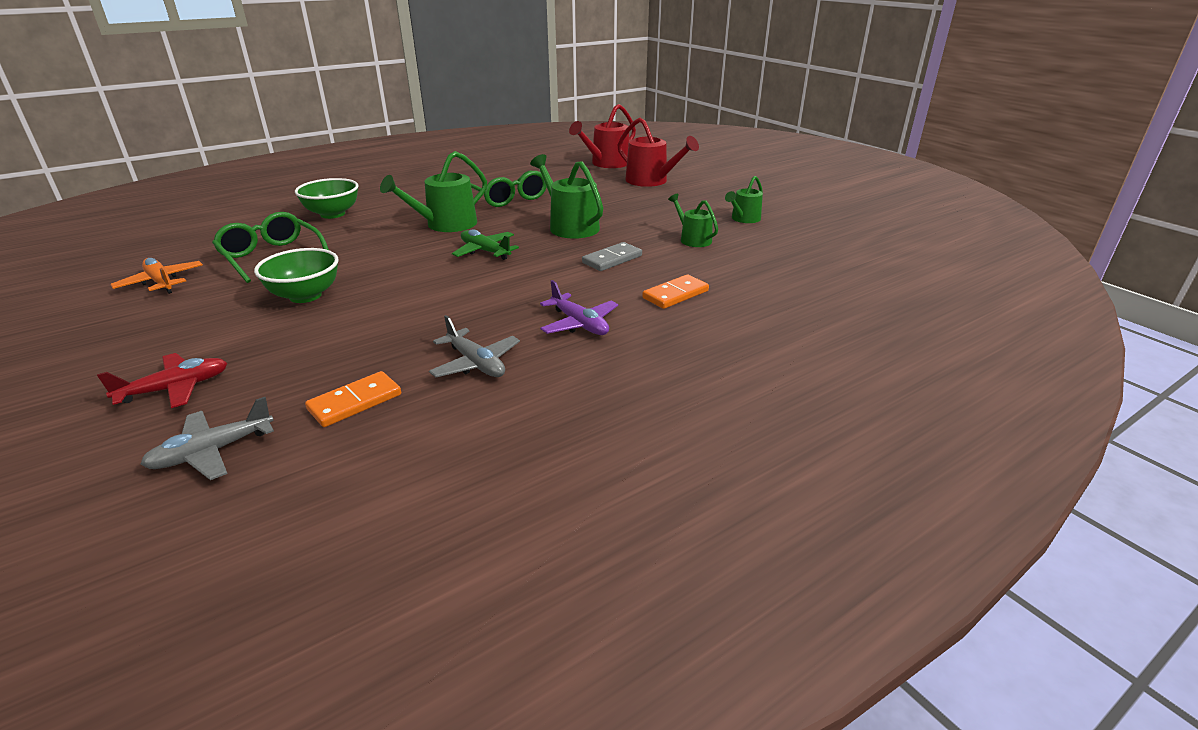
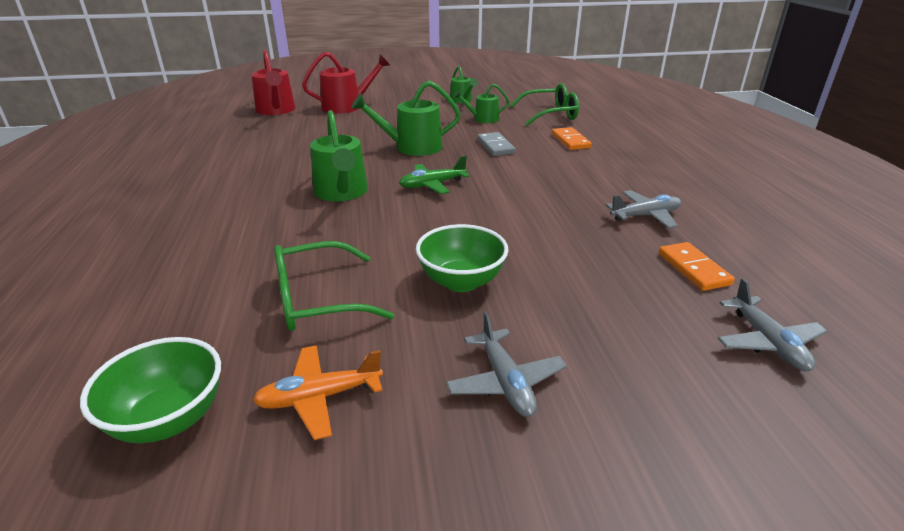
camera: 65 degrees left, 0 degrees up
red plane [97,353,227,408] -> none
green bowl [295,178,359,219] -> green bowl moved to [80,337,221,443]
green glasses [471,171,547,207] -> green glasses moved to [510,83,579,126]
purple plane [540,280,618,335] -> none
none -> grey plane [446,312,567,417]

